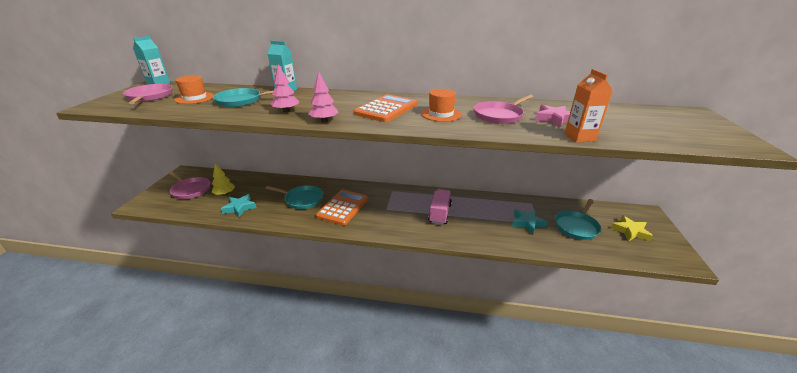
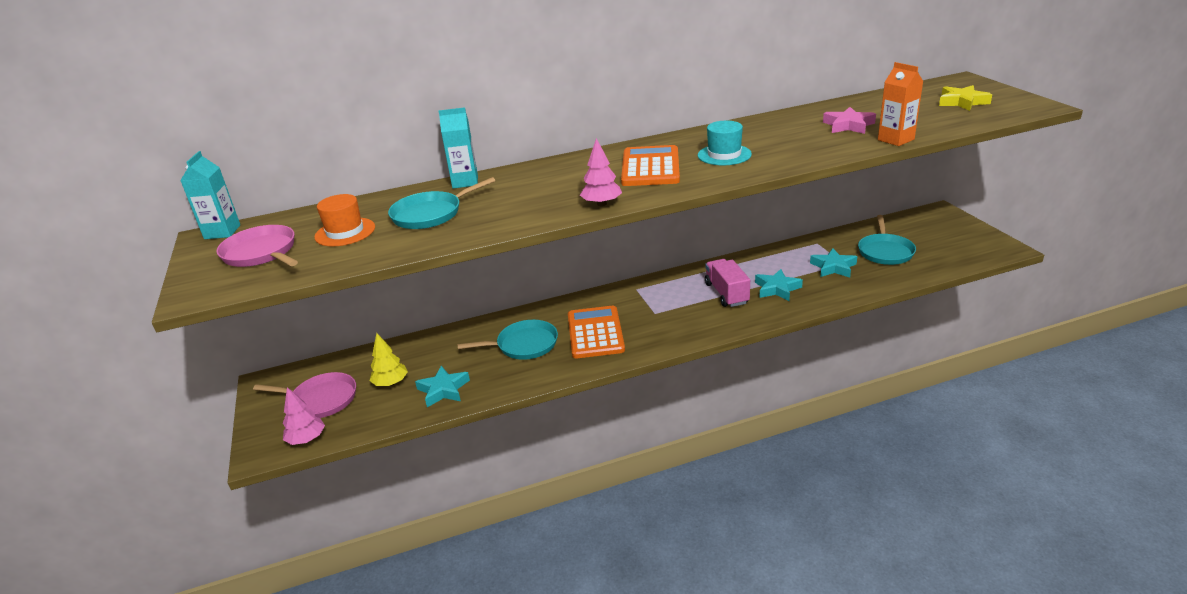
camera: 25 degrees left, 0 degrees up
pink tree [271,64,299,112] -> pink tree moved to [283,387,325,445]
orange hat [421,89,461,122] -> turquoise hat [698,121,752,165]
pink pan [474,94,533,124] -> none
yellow star [611,215,653,242] -> yellow star moved to [939,85,992,111]
none -> turquoise star [755,269,803,301]

